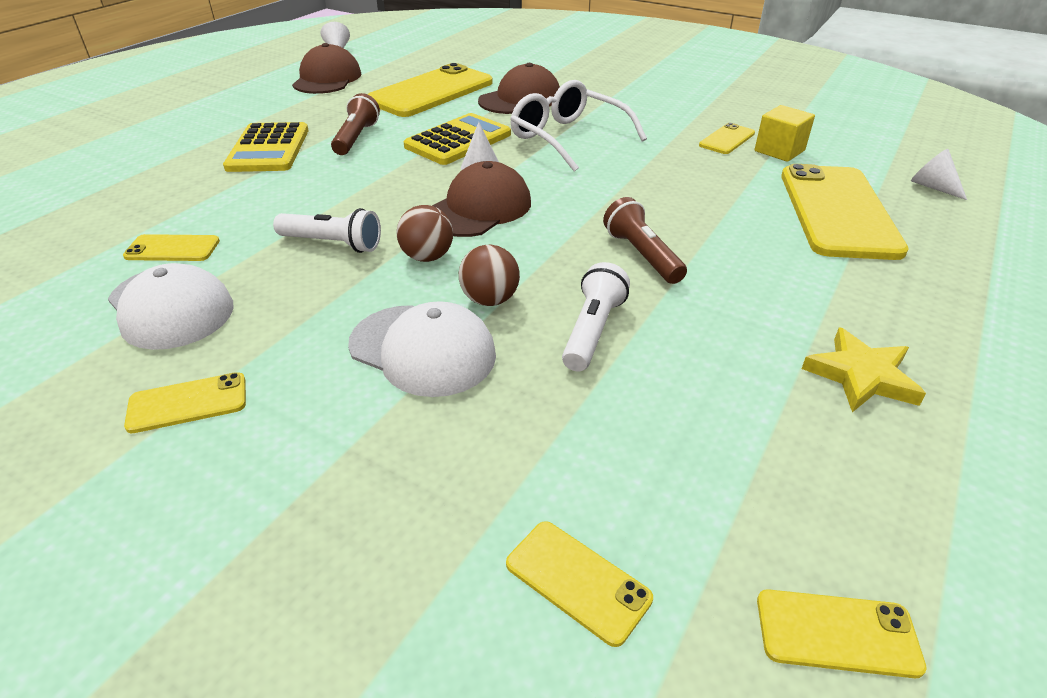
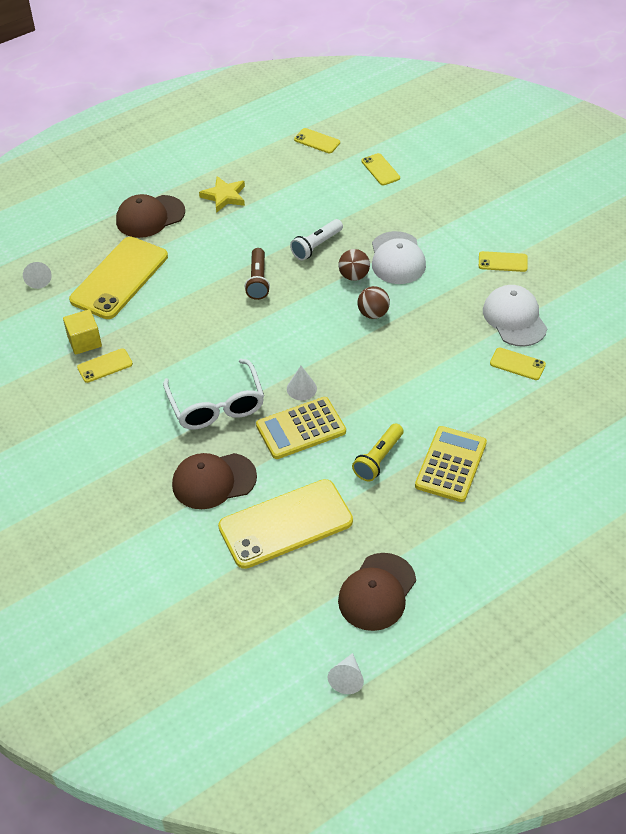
camera: 155 degrees left, 10 degrees up
white flashlight [273,208,381,253] -> none
brown flashlight [331,93,380,155] -> yellow flashlight [352,423,403,481]
white cap [348,301,496,397] -> white cap turned 150 degrees counterclockwise [372,231,426,284]
brown cap [432,161,531,237] -> brown cap moved to [116,194,185,238]

